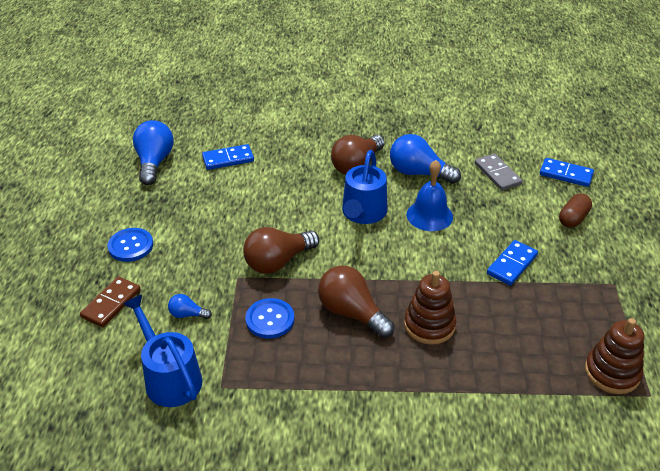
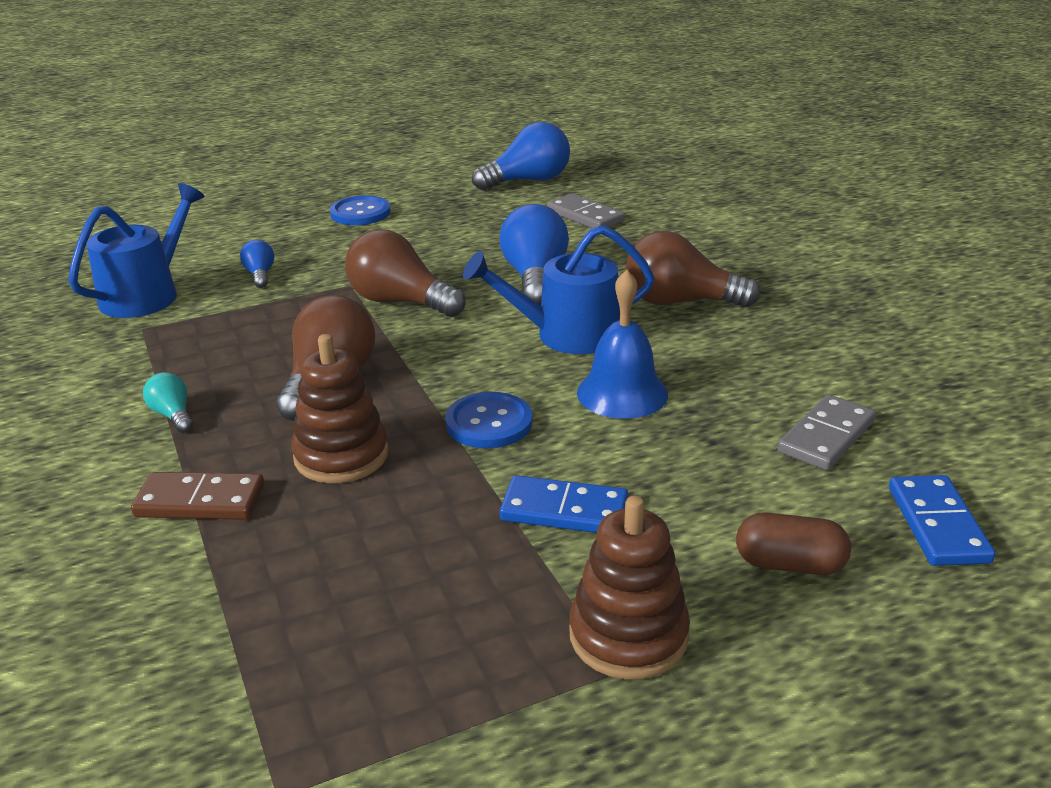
camera: 65 degrees right, 10 degrees down
brown domino [80,276,141,327] -> brown domino moved to [131,472,264,520]
blue domino [202,144,254,170] -> grey domino [547,193,625,229]
blue button [245,298,294,339] -> blue button moved to [445,392,532,448]
blue light bulb [390,134,461,184] -> blue light bulb moved to [499,204,569,306]
brown stacking toy [585,318,644,394] -> brown stacking toy moved to [569,496,690,679]
none -> turquoise light bulb [143,372,193,433]

